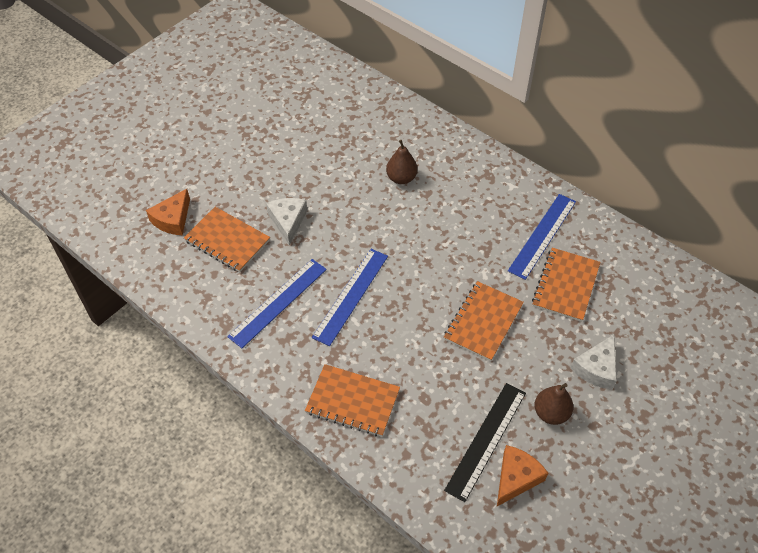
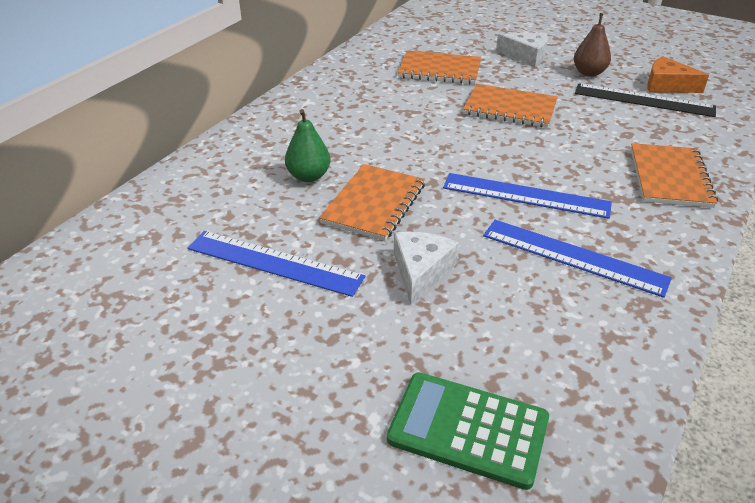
camera: 100 degrees left, 15 degrees down
orange cheese [146,189,190,235] -> green calculator [387,372,549,490]
orange notebook [184,207,270,272] -> orange notebook moved to [319,164,425,241]
white cheese [266,198,307,245] -> white cheese turned 120 degrees clockwise [394,232,459,305]
brown pear [386,140,418,184] -> green pear [285,109,330,182]
blue ruler [508,194,576,280] -> blue ruler moved to [187,231,365,297]

